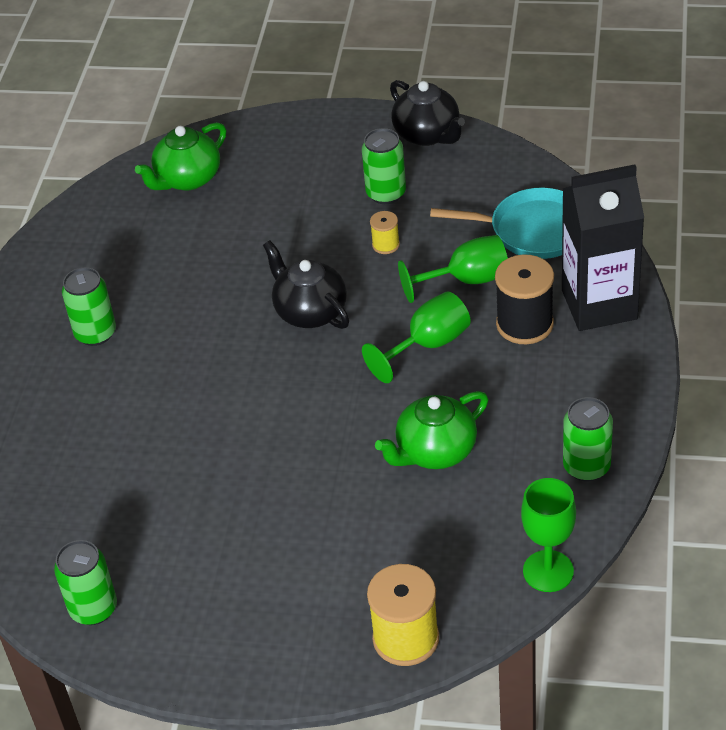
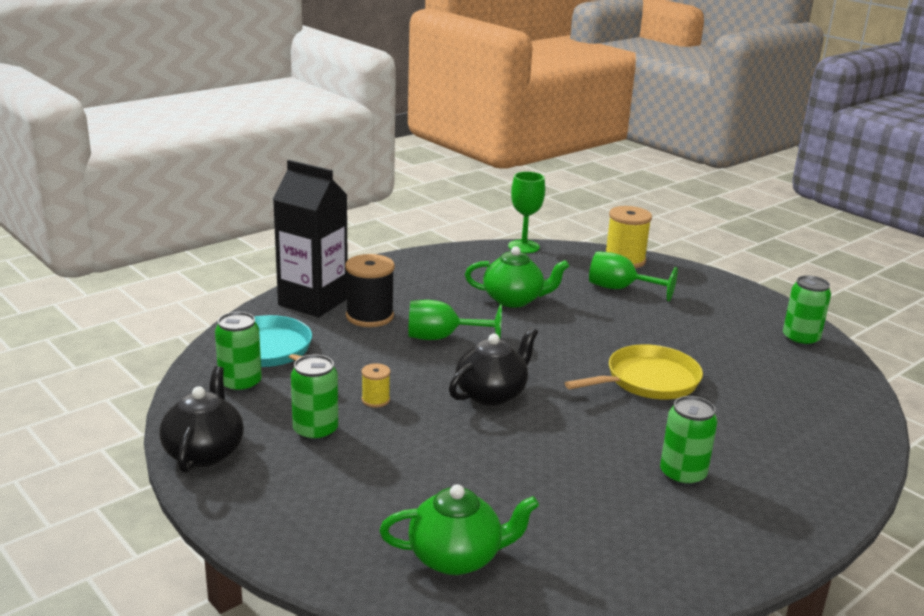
camera: 145 degrees left, 20 degrees down
black teapot [263,240,349,329] -> black teapot turned 135 degrees counterclockwise [449,327,538,406]
green goblet [398,235,508,303] -> green goblet moved to [589,251,678,301]
green can [563,397,613,482] -> green can moved to [215,312,262,393]
none -> yellow pan [565,344,703,399]

